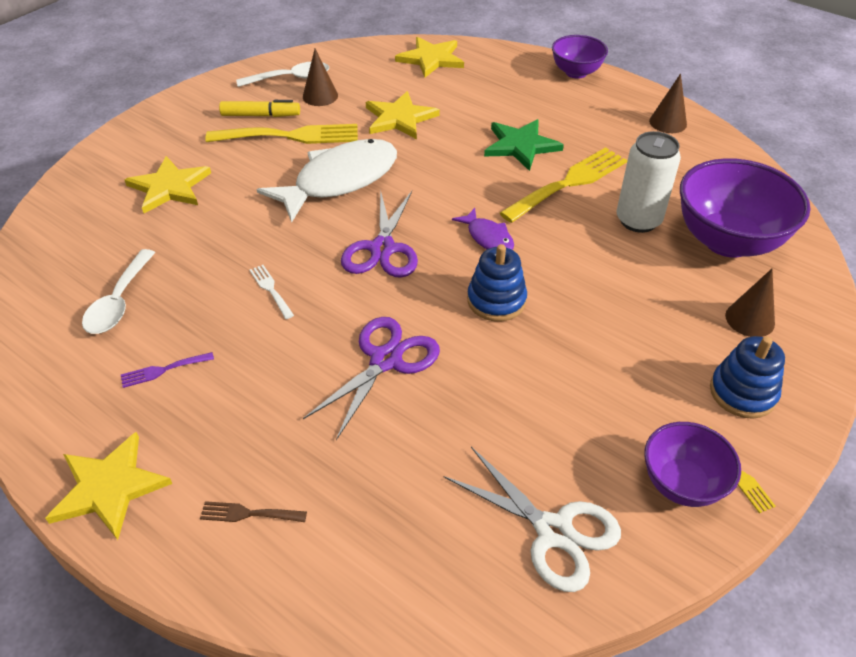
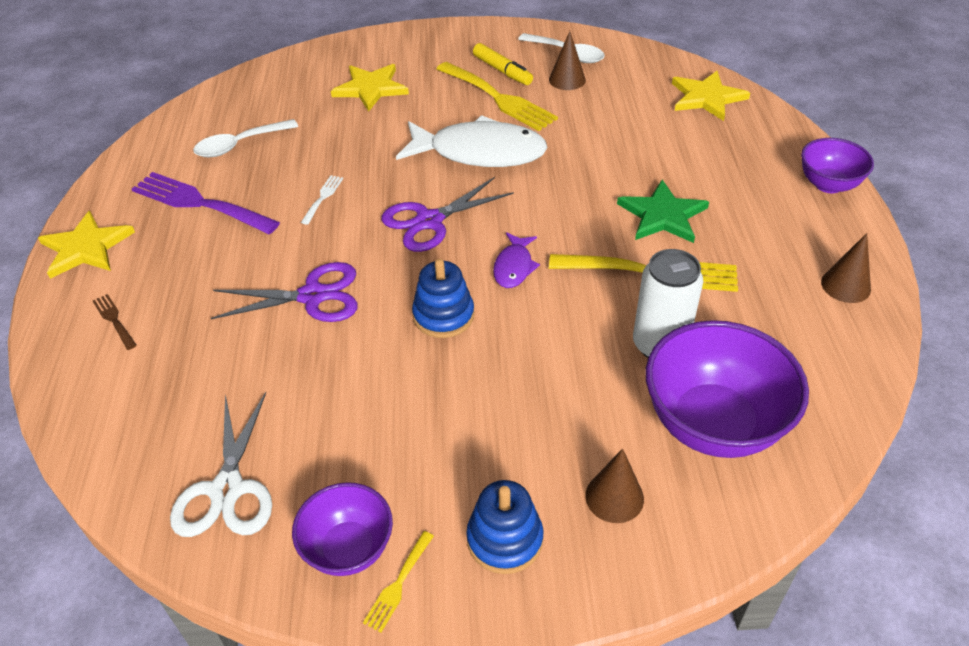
camera: 50 degrees right, 0 degrees up
purple fork [121,352,214,388] -> purple fork [132,172,280,234], size x2.21
yellow star [366,91,440,139] -> none

